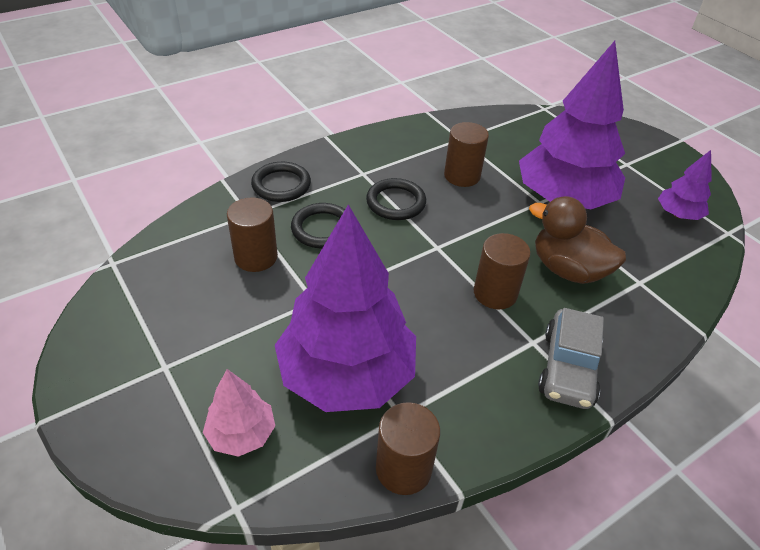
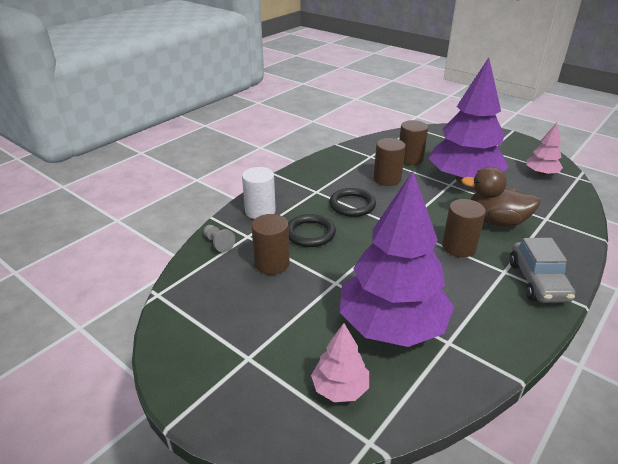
camera: 15 degrees left, 10 degrees down
black ring [251,162,311,202] -> white cylinder [242,167,276,219]
brown cylinder [376,402,440,495] -> brown cylinder moved to [399,120,428,165]
purple tree [658,150,712,220] -> pink tree [526,123,563,176]
none -> grey pawn [203,225,235,252]

